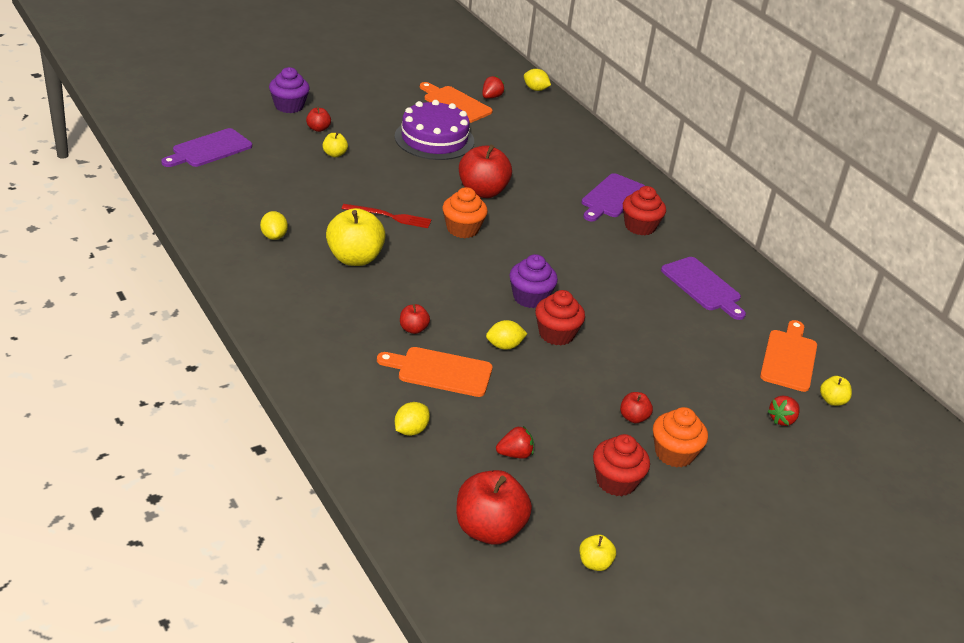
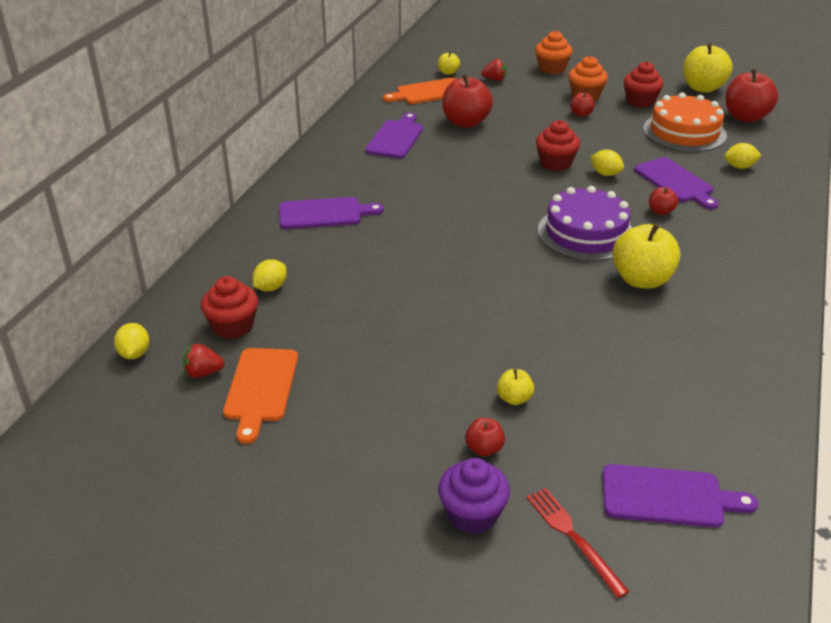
camera: 125 degrees left, 0 degrees up
yellow lemon [260,211,288,240] -> yellow lemon moved to [252,259,287,292]
red fork [342,204,432,228] -> red fork moved to [526,488,630,598]
orange cutting board [377,347,493,397] -> purple cutting board [634,157,719,209]
purple cake [394,100,474,160] -> purple cake moved to [538,186,632,261]
orange cupcake [442,187,488,238] -> orange cupcake moved to [535,30,572,74]
red apple [459,145,512,198] -> red apple moved to [442,74,493,128]
red strawberry [496,426,534,459] -> orange cake [643,92,727,152]
purple cupcake [509,254,558,308] -> none
yellow apple [579,535,616,571] -> yellow apple [683,43,733,93], size x2.07
red cupcake [623,186,666,235] -> red cupcake moved to [201,276,258,339]

